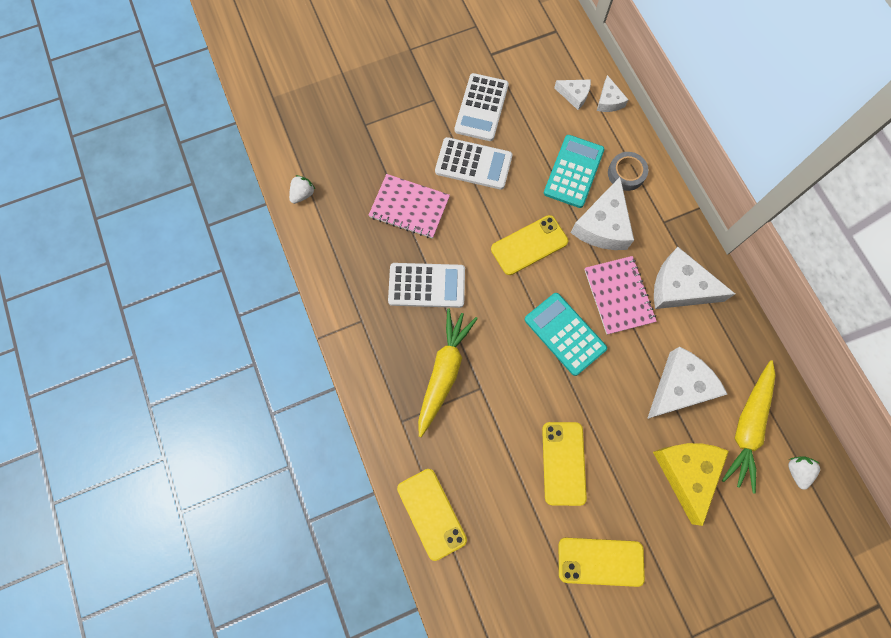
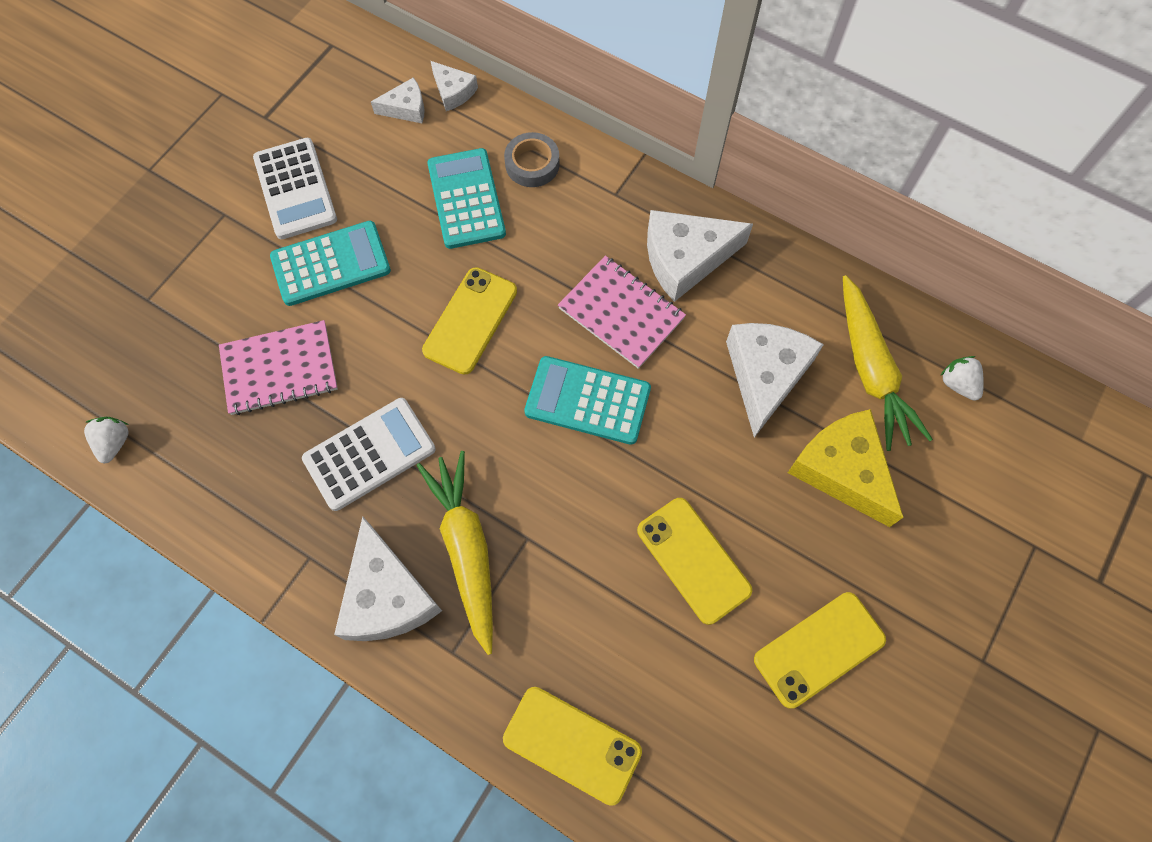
camera: 35 degrees left, 5 degrees down
white calculator [435,137,513,190] -> turquoise calculator [270,221,391,306]
white cheese [571,177,634,250] -> white cheese moved to [334,517,442,641]

